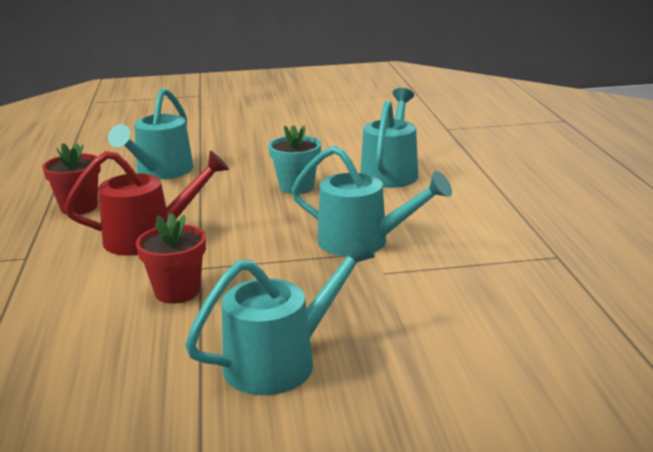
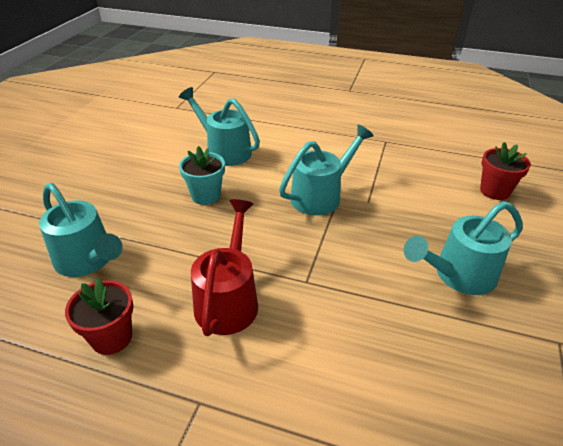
camera: 65 degrees left, 15 degrees up
red flower pot [136,213,206,304] -> red flower pot moved to [480,142,531,200]
turquoise watering can [185,236,375,395] -> turquoise watering can turned 105 degrees counterclockwise [404,201,523,295]

